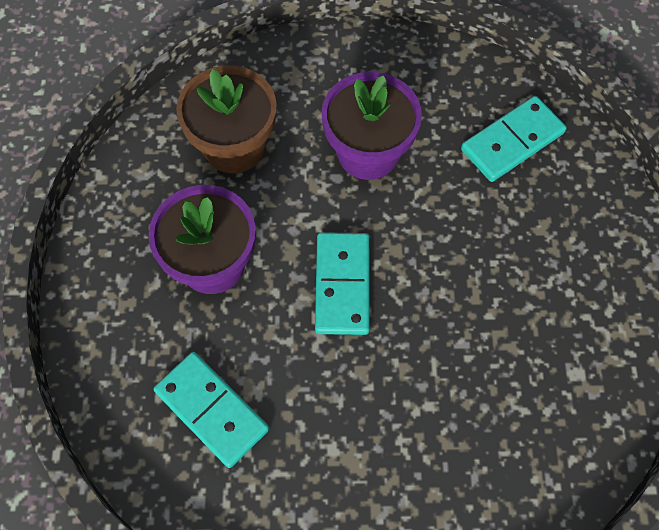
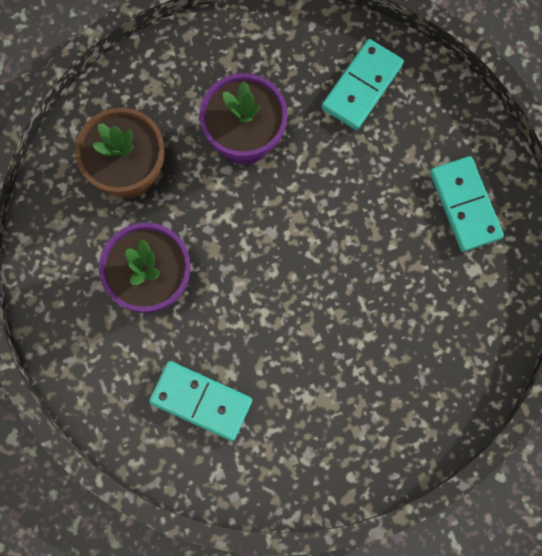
camera: 20 degrees left, 10 degrees up
turquoise domino [315,232,370,335] -> turquoise domino moved to [430,156,504,252]

